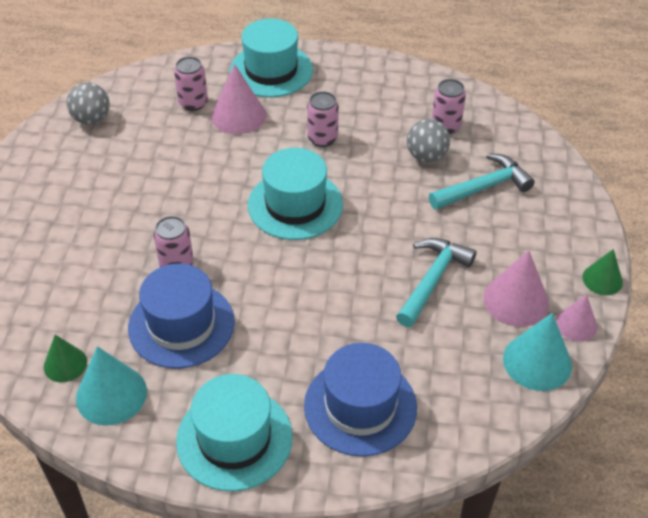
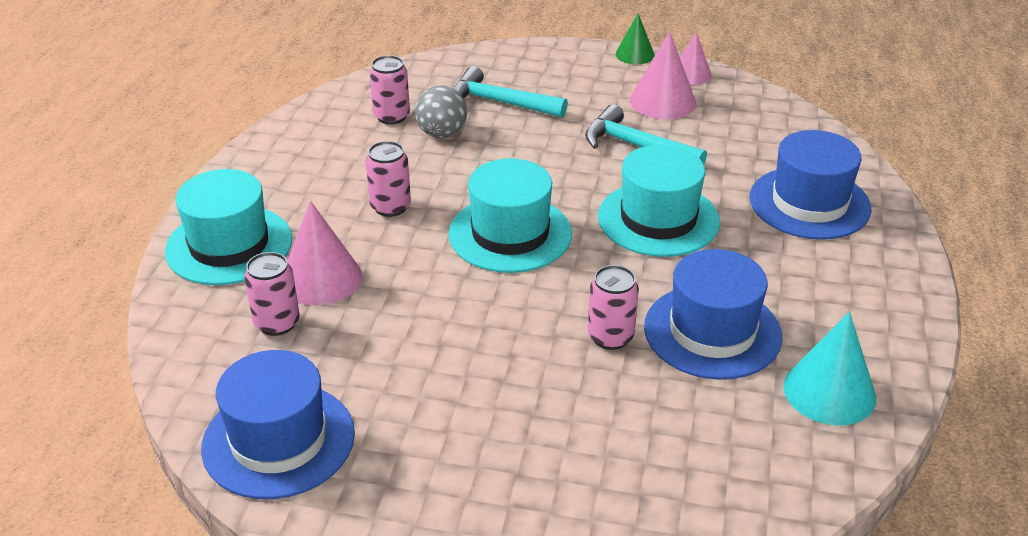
camera: 85 degrees left, 10 degrees down
green cone [44,335,87,382] -> none
grey ball [66,82,110,125] -> blue hat [201,350,355,499]
turquoise hat [176,374,293,491] -> turquoise hat moved to [598,145,720,257]
turquoise hammer [429,153,535,210] -> turquoise hammer turned 45 degrees counterclockwise [454,66,568,118]
turquoise cone [503,313,572,391] -> none

